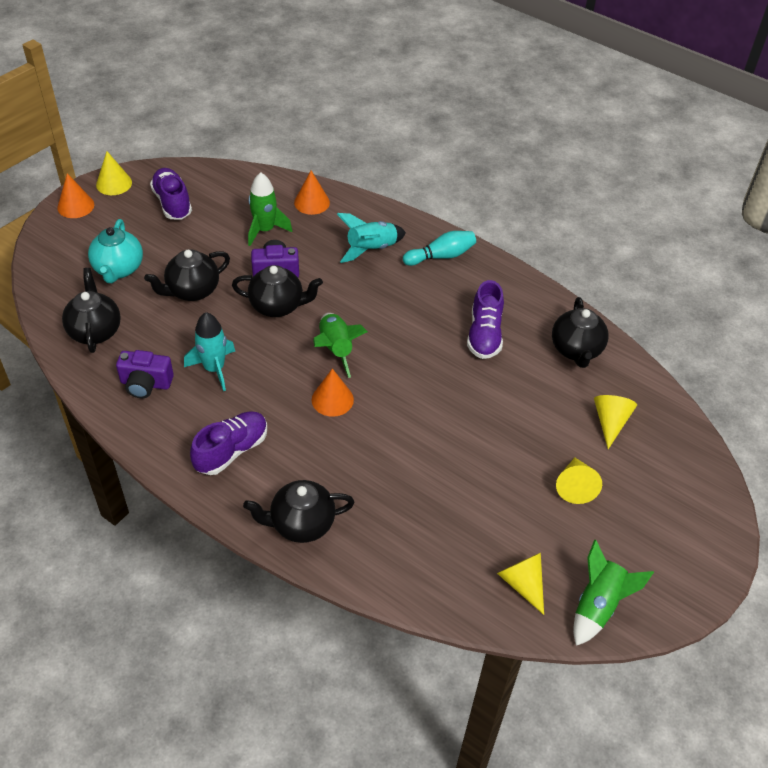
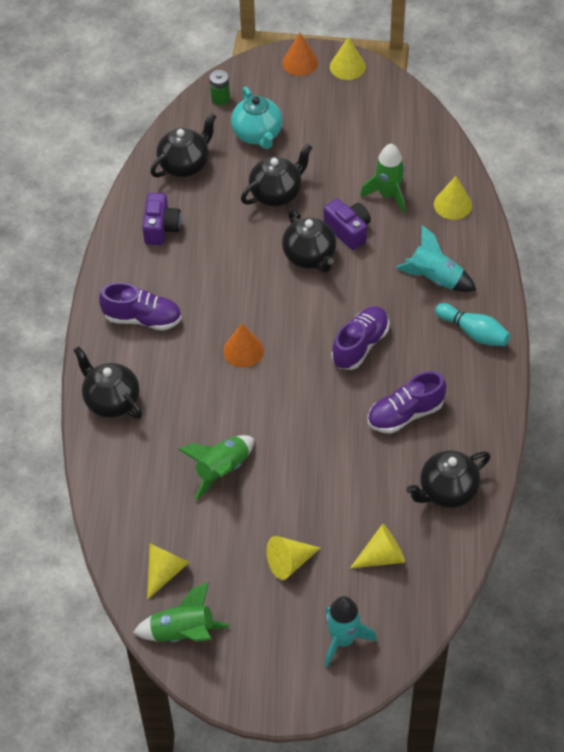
camera: 60 degrees right, 5 degrees up
turquoise teapot [88,219,143,283] -> turquoise teapot turned 75 degrees counterclockwise [231,87,282,149]
purple camera [116,350,174,398] -> purple camera turned 150 degrees counterclockwise [142,193,181,245]
black teapot [144,249,230,301] -> black teapot turned 120 degrees clockwise [241,144,313,206]
purple shoe [150,168,192,220] -> purple shoe moved to [332,306,389,370]
turquoise rocket [184,312,235,391] -> turquoise rocket moved to [325,596,377,667]
orange cone [294,170,330,215] -> yellow cone [434,176,472,220]
green rocket [313,313,368,378] -> green rocket moved to [179,435,254,500]
none -> green battery [209,70,230,105]

